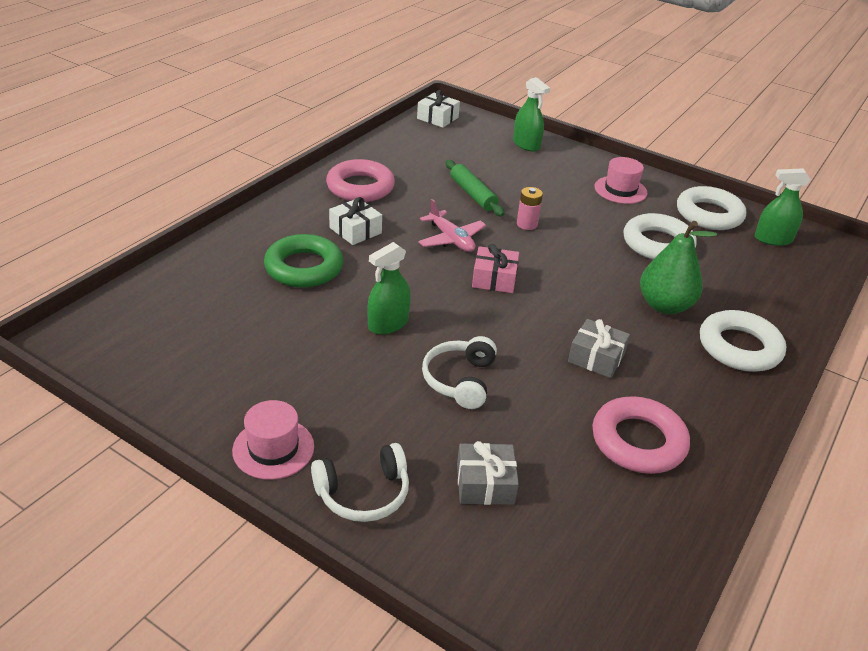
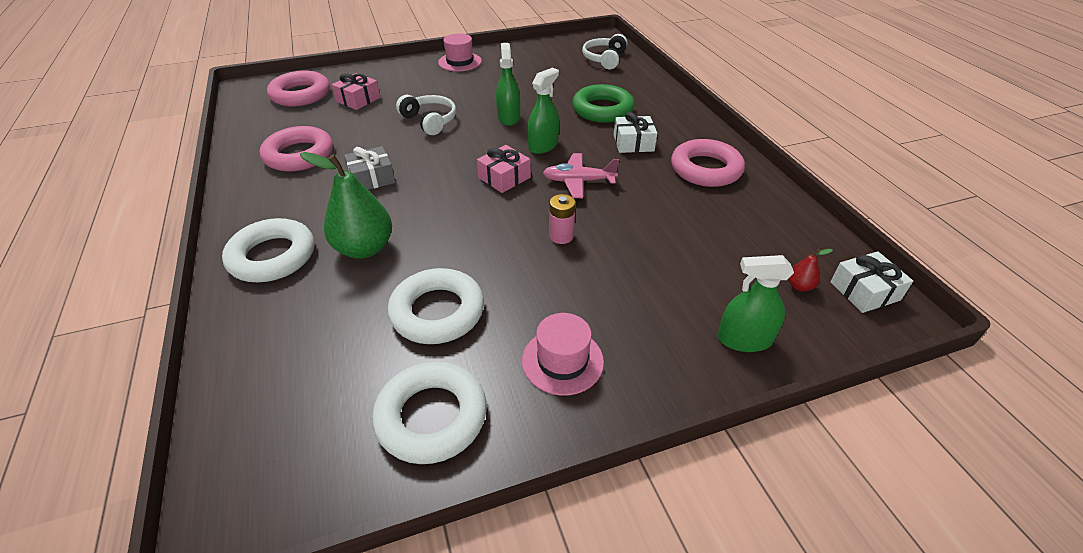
camera: 130 degrees right, 5 degrees up
white headphones [311,443,409,522] -> white headphones moved to [582,34,628,69]
green rolling pin [446,160,505,216] -> none
grey gift [457,441,519,505] -> pink gift [332,73,380,110]
green spray bottle [755,168,811,246] -> green spray bottle moved to [527,68,559,154]
none -> pink ring [267,70,330,107]
none -> red pear [788,249,833,291]

